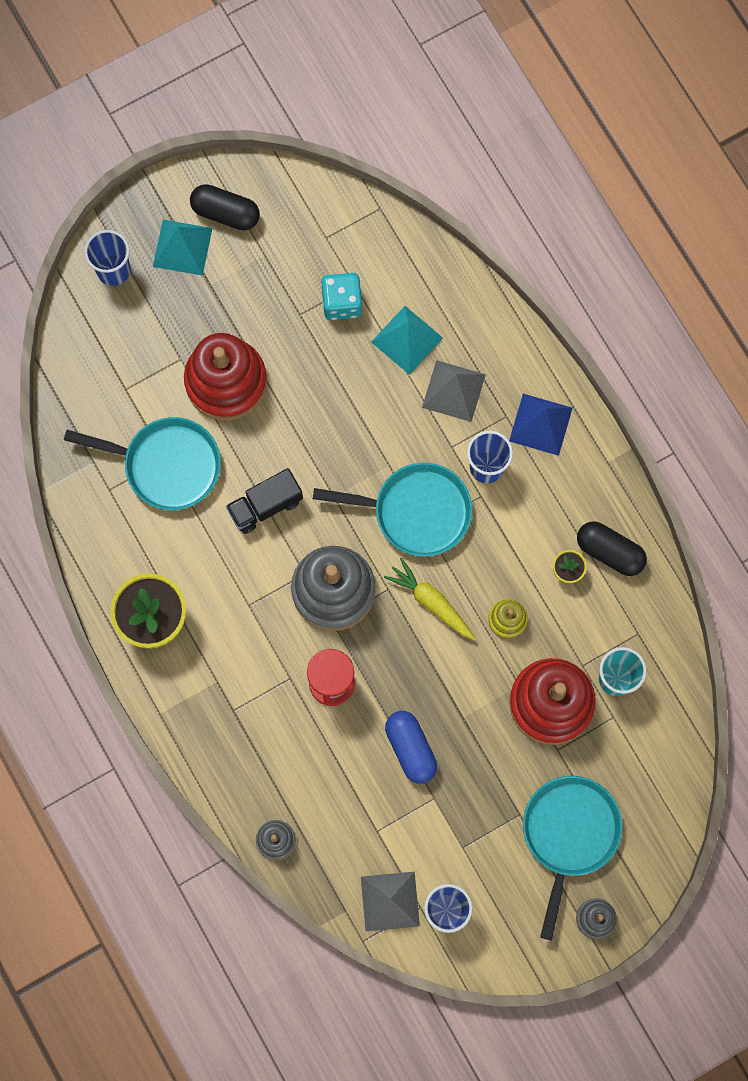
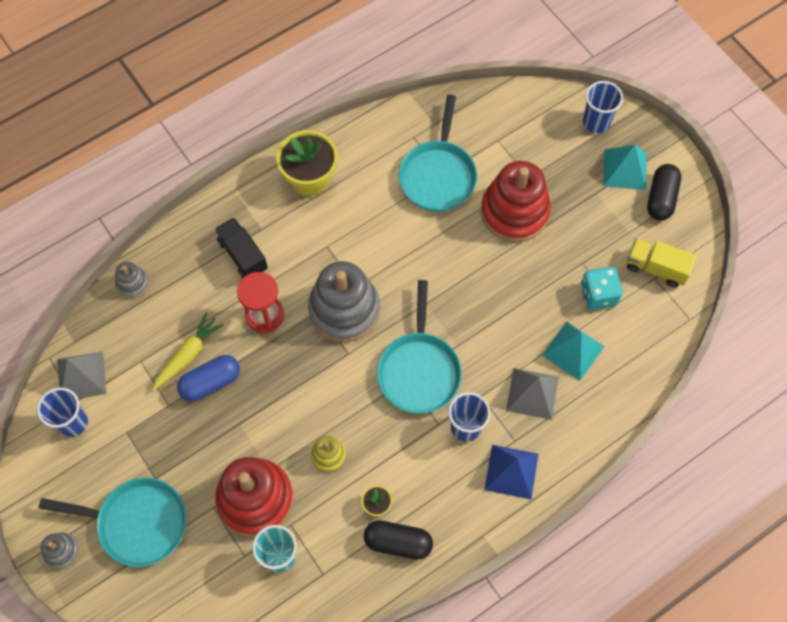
camera: 85 degrees right, 10 degrees down
black truck [226,468,303,534] -> black truck moved to [215,218,268,278]
yellow carrot [384,558,475,640] -> yellow carrot moved to [152,312,224,391]
black capsule [577,521,647,576] -> black capsule turned 75 degrees clockwise [364,520,433,560]
none -> yellow truck [627,238,697,287]

